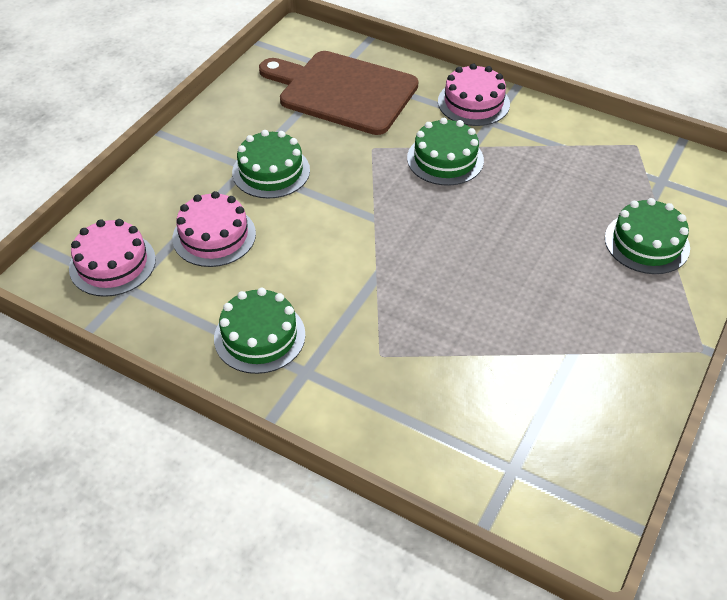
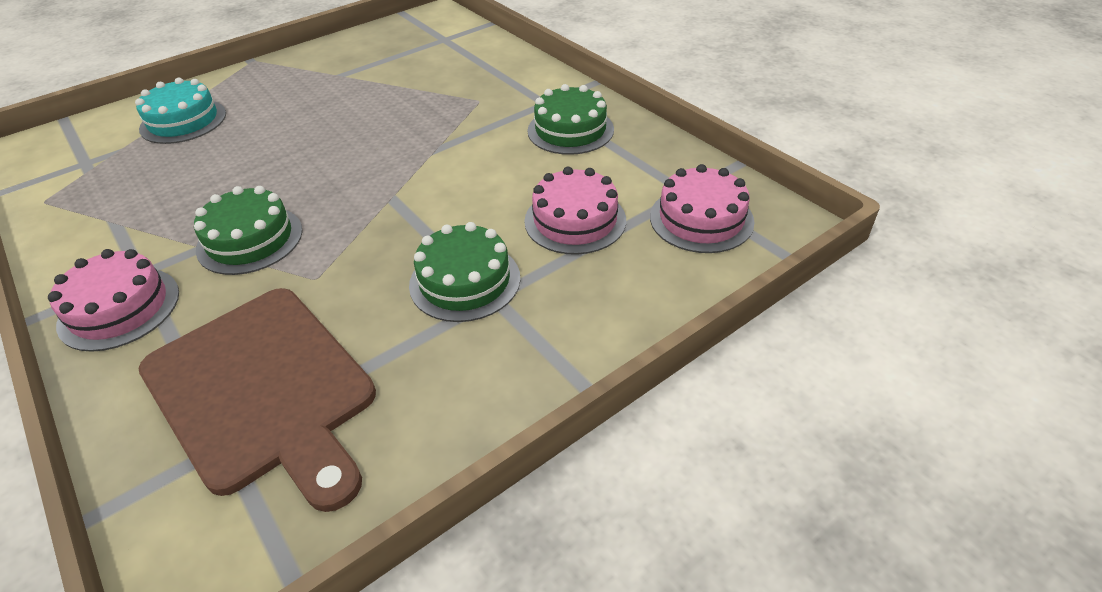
camera: 155 degrees left, 5 degrees down
green cake [605,198,690,274] -> turquoise cake [135,78,226,144]

